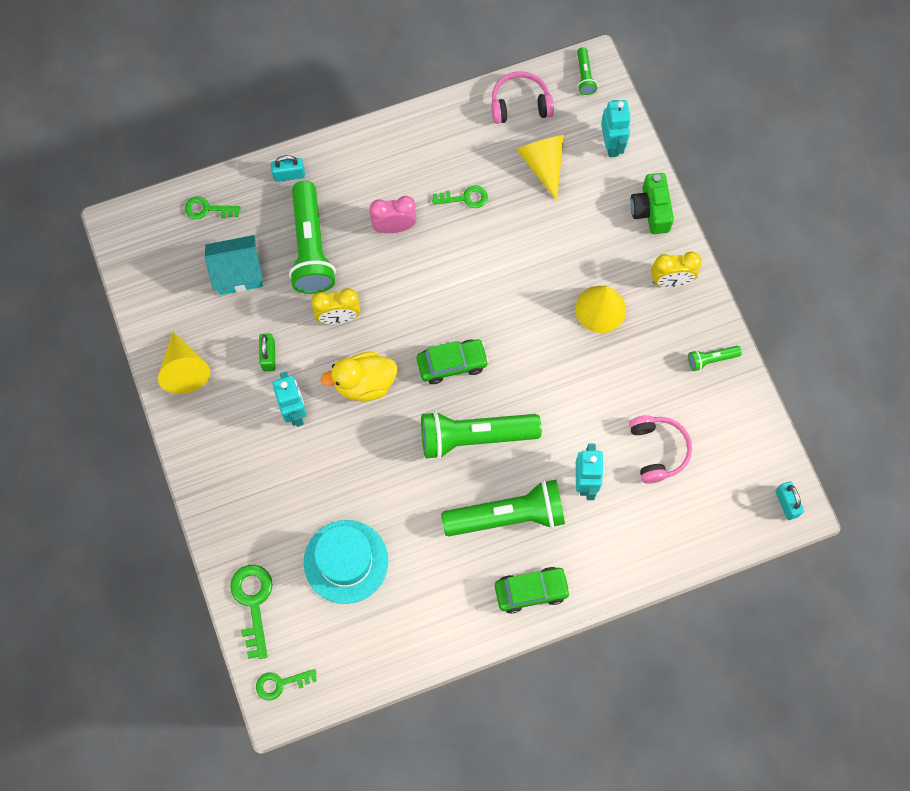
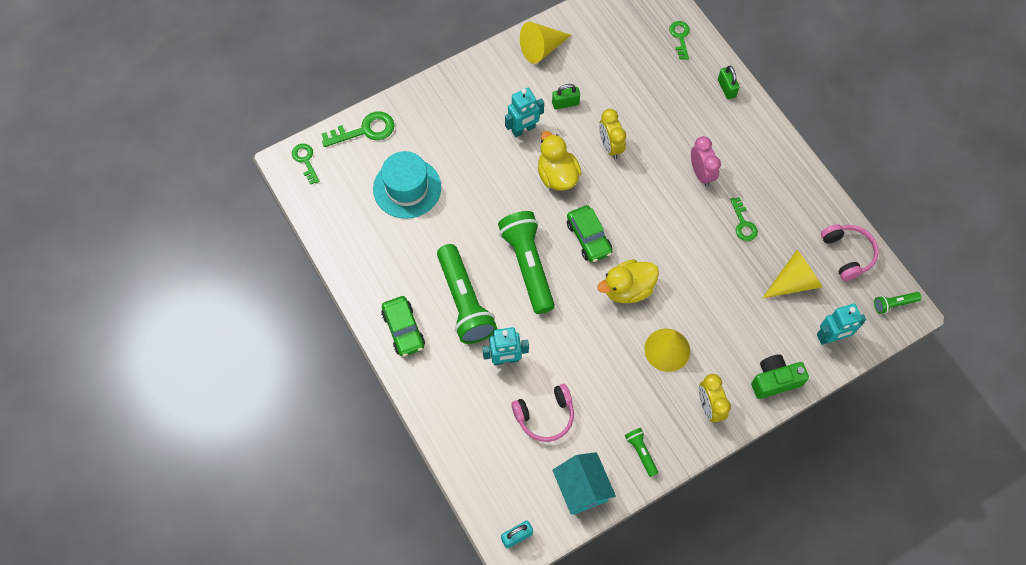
camera: 80 degrees right, 5 degrees down
turquoise house [205,235,263,295] -> turquoise house moved to [552,452,616,515]
turquoise padlock [271,155,305,182] -> green padlock [718,66,740,99]
green flashlight [289,181,336,294] -> none
none -> yellow duck [597,259,659,303]

